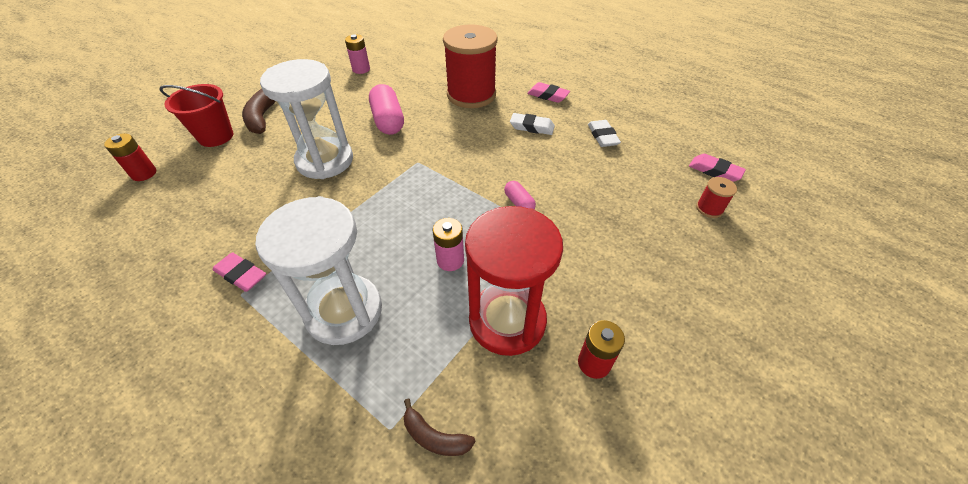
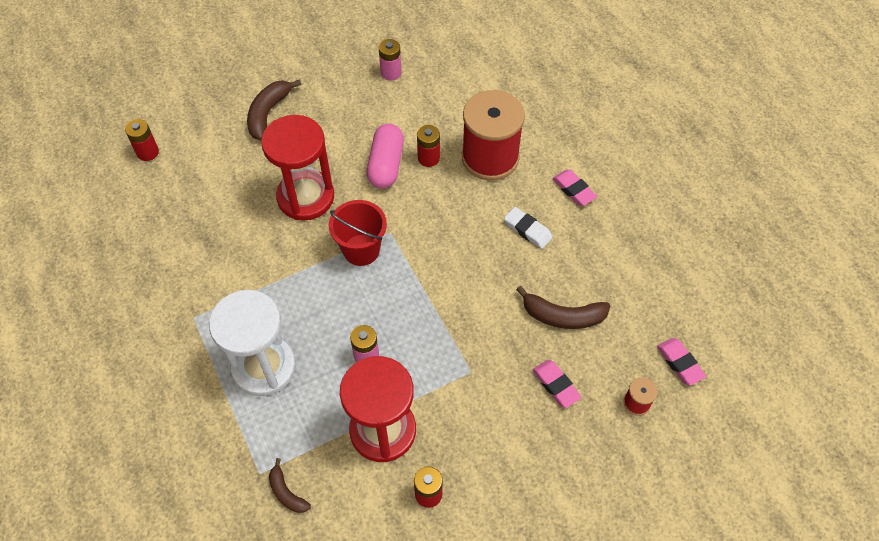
camera: 25 degrees right, 10 degrees up
red bucket [159,84,233,147] -> red bucket moved to [329,200,387,266]
pink eraser [213,252,266,292] -> pink eraser moved to [533,360,582,408]
white hourglass [260,59,353,179] -> red hourglass [261,115,334,221]
pink capsule [504,181,536,209] -> none
white eraser [588,120,621,147] -> none
none -> red battery [417,125,440,167]
none -> brown banana [516,286,610,329]

